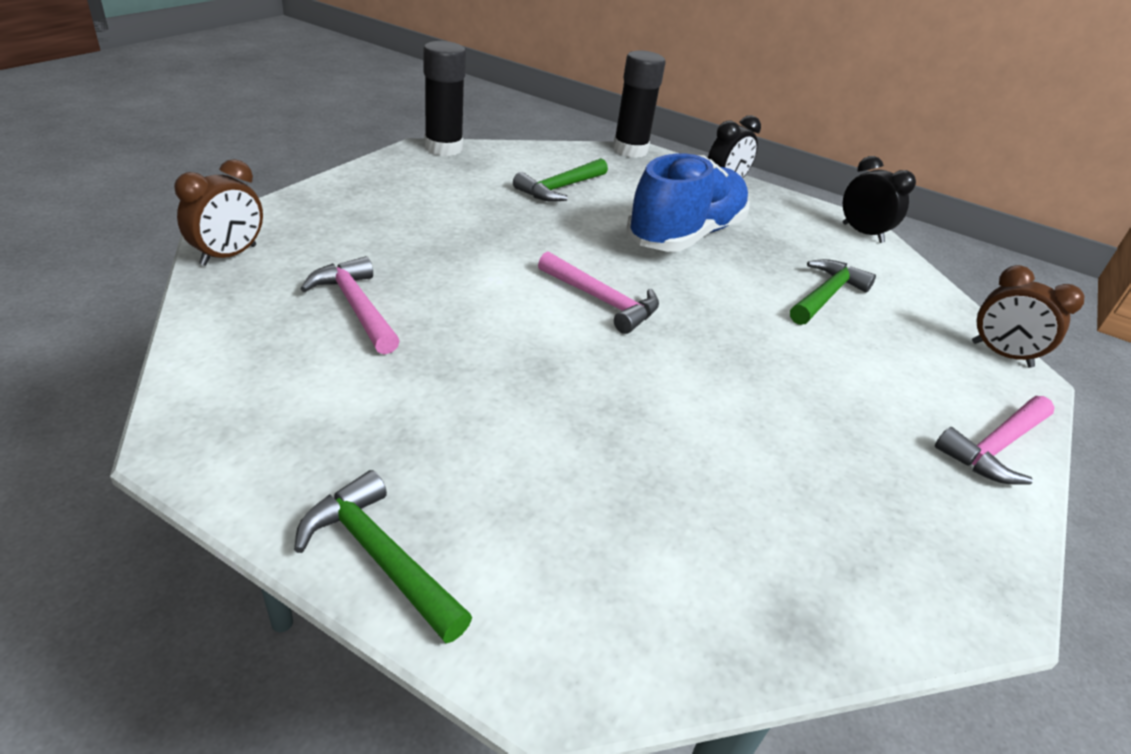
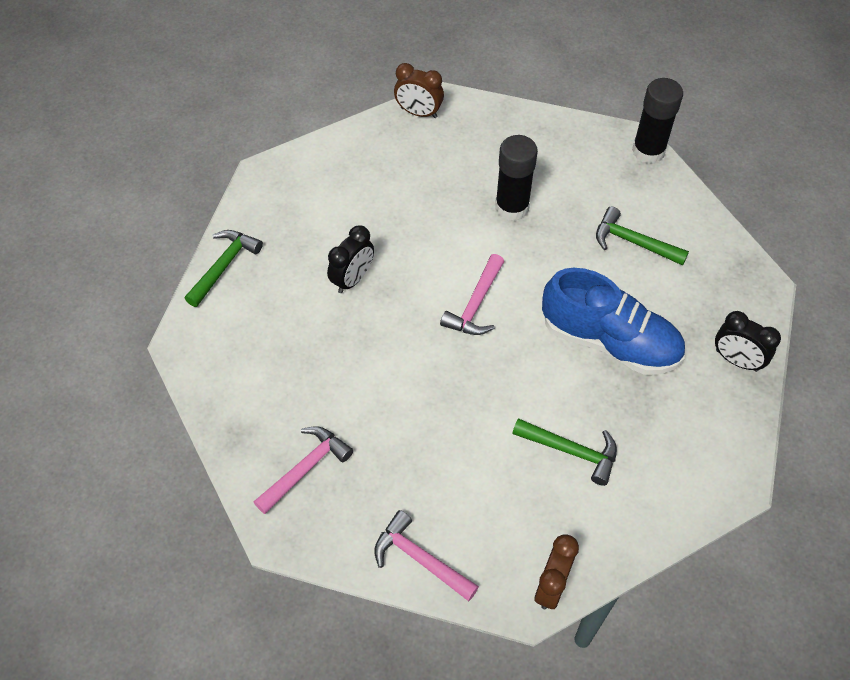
camera: 80 degrees right, 20 degrees up
pink hammer [300,256,400,355] -> pink hammer moved to [254,426,353,514]
black glue stick [613,50,666,158] -> black glue stick moved to [495,135,538,221]
black clock [843,156,916,243] -> black clock moved to [327,225,374,293]

